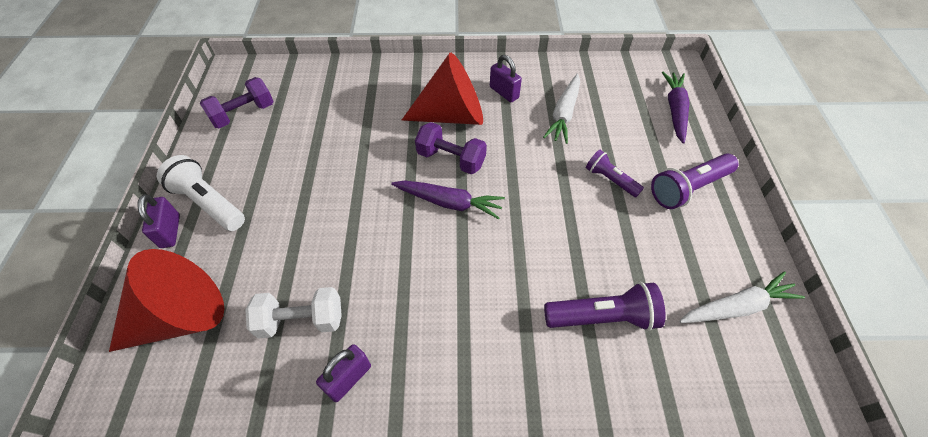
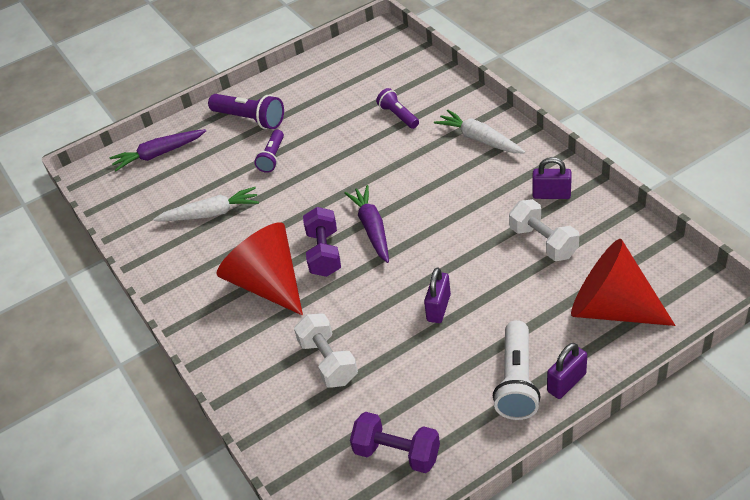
camera: 115 degrees left, 10 degrees down
purple padlock [490,55,522,102] -> purple padlock moved to [424,268,451,323]
purple flashlight [544,282,666,331] -> purple flashlight [376,88,419,129], size x0.64
white carrot [679,271,805,323] -> white carrot moved to [434,110,525,153]
none -> white dumbbell [294,314,358,388]

